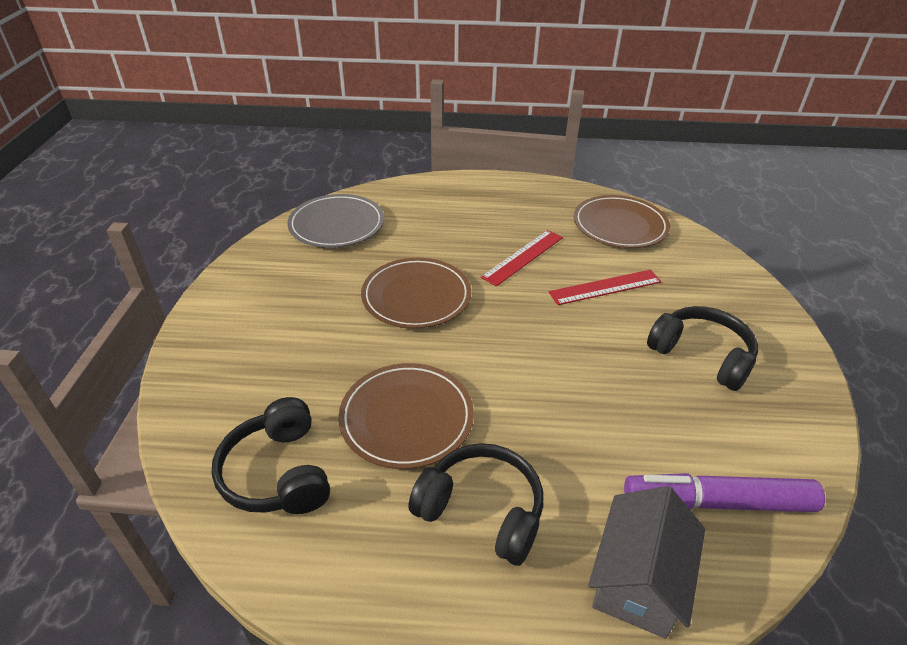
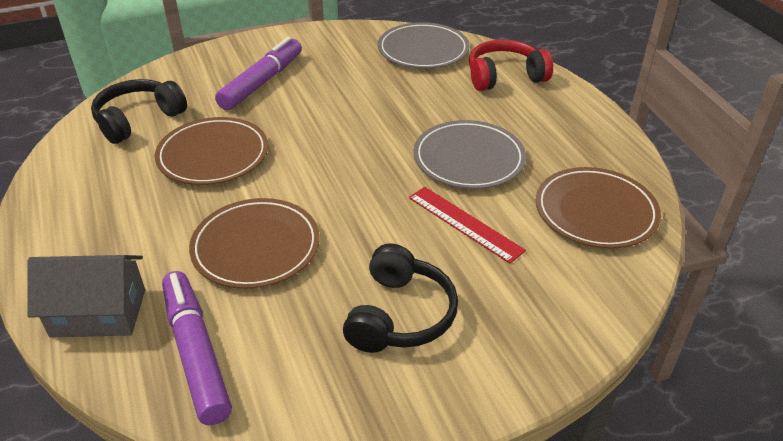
camera: 65 degrees right, 0 degrees up
brown plate [361,258,471,329] -> brown plate moved to [189,198,320,289]
black headphones [408,443,543,566] -> none
red ruler [481,230,563,286] -> grey plate [413,120,526,189]
none -> purple marker [215,37,302,110]
none -> red headphones [469,40,553,91]

